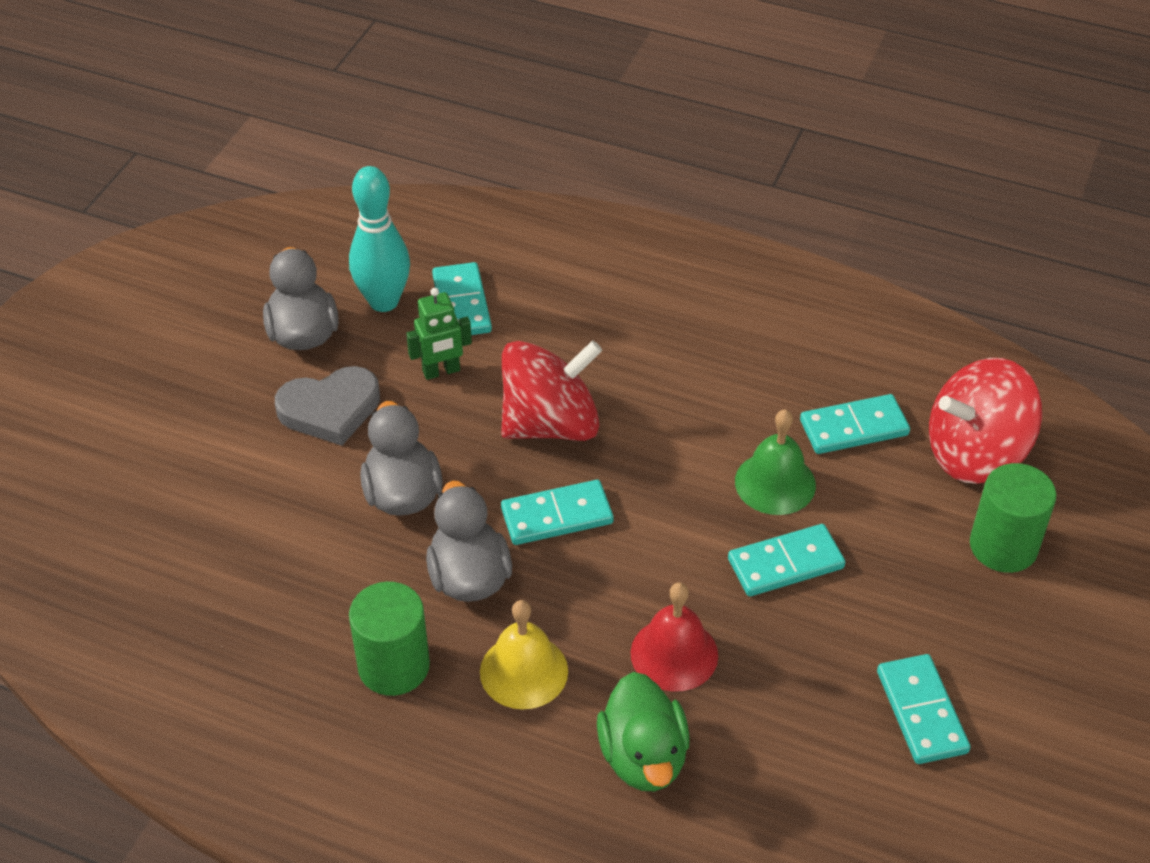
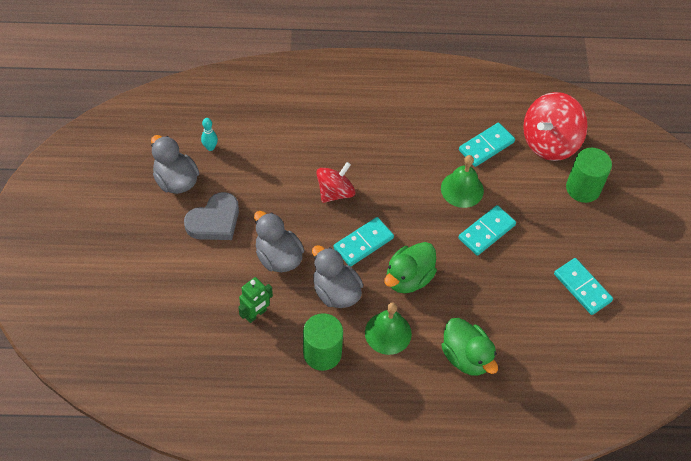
camera: 25 degrees left, 10 degrees up
turquoise bowling pin [349,166,410,312] -> turquoise bowling pin [201,118,218,151], size x0.47
green robot [406,288,472,380] -> green robot moved to [238,277,273,323]
turquoise domino [432,262,492,335] -> none
yellow bell [480,600,568,709] -> green bell [365,302,412,355]
red spinning top [501,340,602,441] -> red spinning top [316,162,355,203], size x0.65
red bell [631,582,718,692] -> none
none -> green duck [384,242,437,293]

